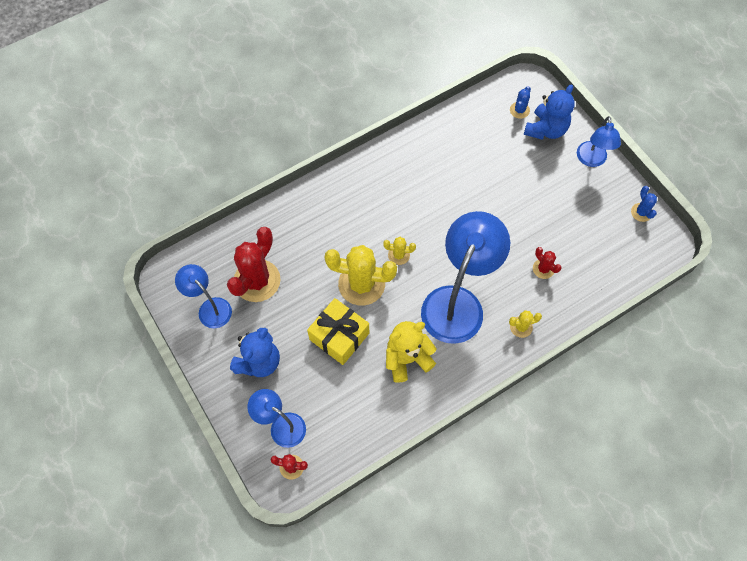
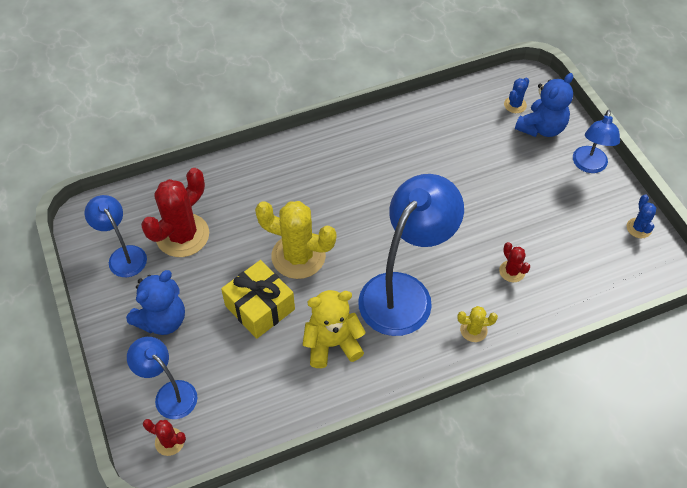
camera: 10 degrees right, 10 degrees down
yellow cactus [383,237,416,265] -> none

